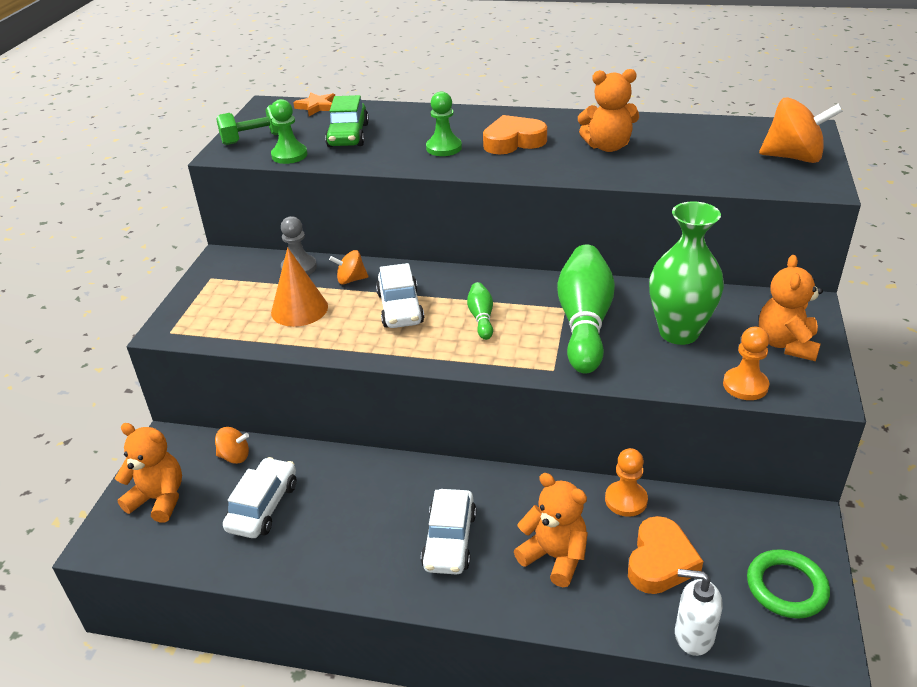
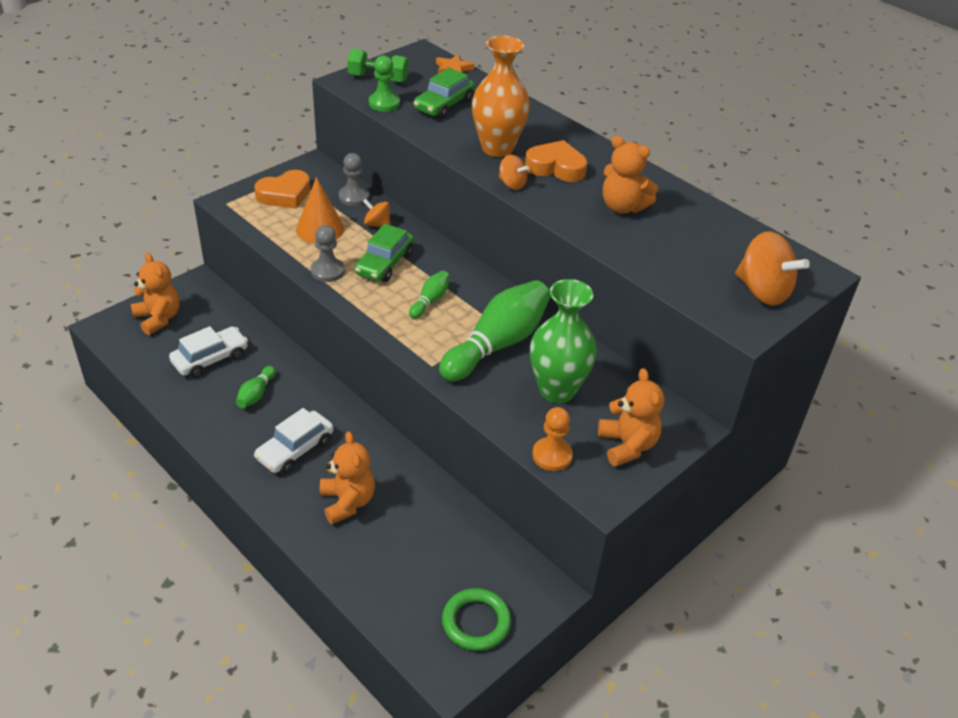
camera: 30 degrees right, 5 degrees up
orange spinning top [215,427,249,464] -> orange spinning top moved to [499,155,529,190]
white car [376,263,424,328] -> green car [355,224,414,282]
green pawn [426,91,462,156] -> orange vase [472,36,530,157]
orange pawn [605,448,648,517] -> none
orange heart [628,516,703,594] -> orange heart moved to [254,170,310,209]
white soap dispenser [675,569,723,656] -> none
orange teddy bear [759,255,823,361] -> orange teddy bear turned 120 degrees clockwise [598,368,665,467]
none -> green bowling pin [236,366,276,408]
none -> grey pawn [311,225,345,282]

